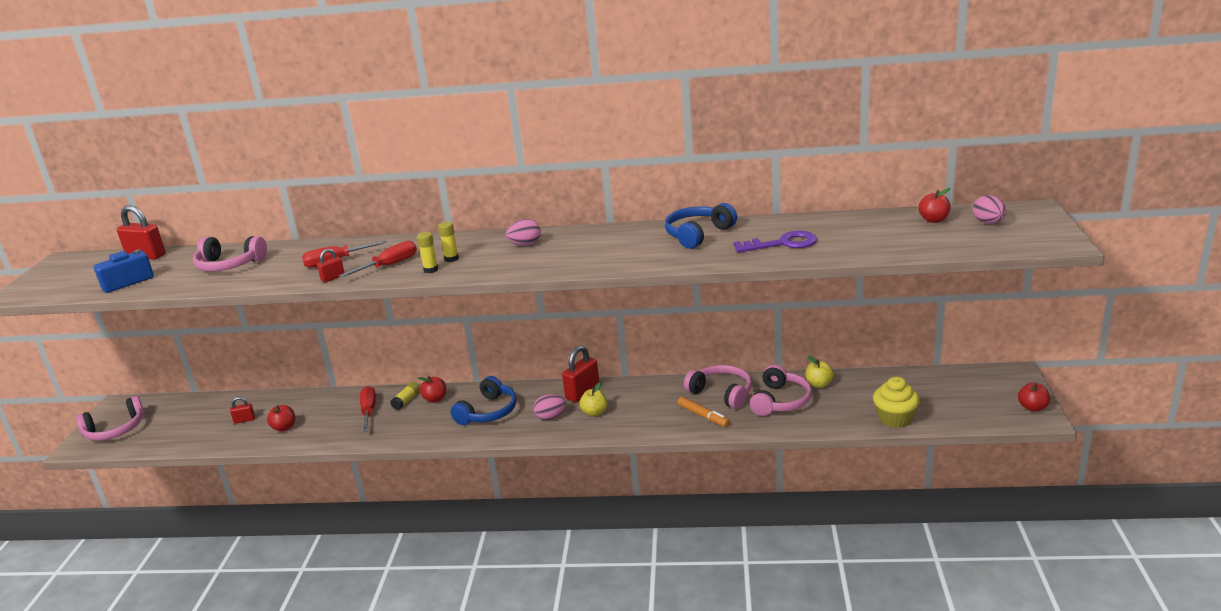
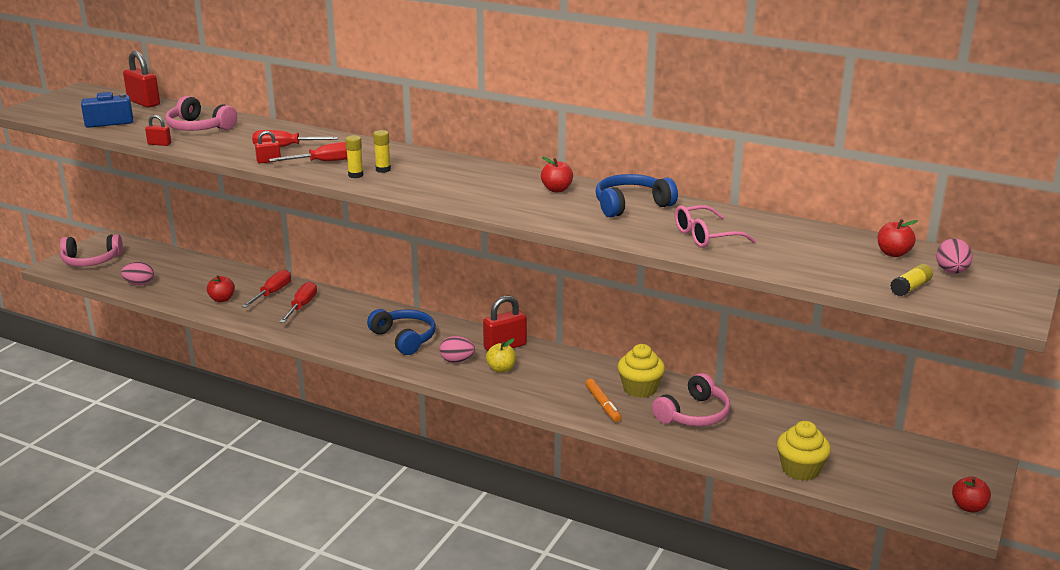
camera: 20 degrees right, 0 degrees up
red padlock [230,397,255,424] -> red padlock moved to [145,115,171,146]
yellow glue stick [390,382,420,410] -> yellow glue stick moved to [890,264,933,296]
red apple [418,376,446,403] -> red apple moved to [541,157,573,192]
blue headphones [450,376,517,425] -> blue headphones turned 90 degrees counterclockwise [367,309,436,355]
pink egg [506,219,541,246] -> pink egg moved to [121,262,154,286]
pink headphones [684,365,752,409] -> yellow cupcake [618,344,665,398]
purple key [733,231,817,253] -> pink glasses [675,205,756,248]
yellow apple [806,356,834,388] -> none
none -> red screwdriver [241,269,291,308]

